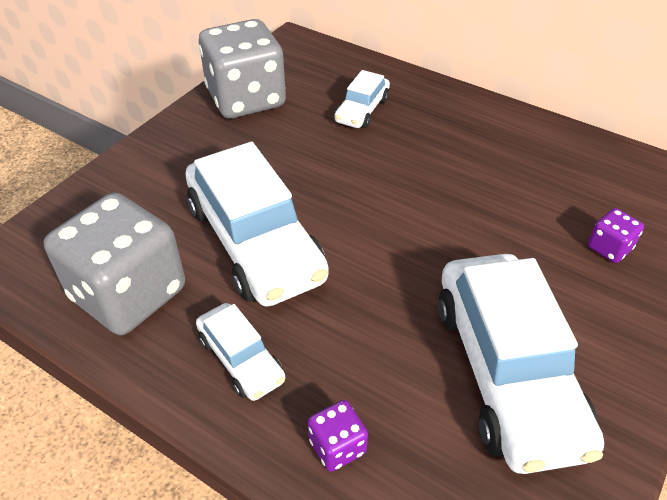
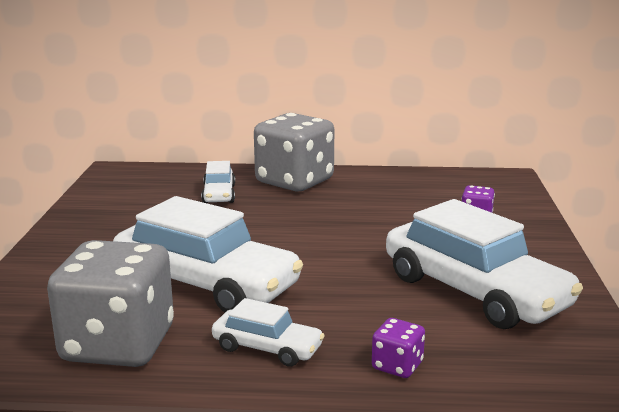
camera: 30 degrees left, 25 degrees down
grey dice [199,19,286,118] -> grey dice moved to [254,113,334,191]

